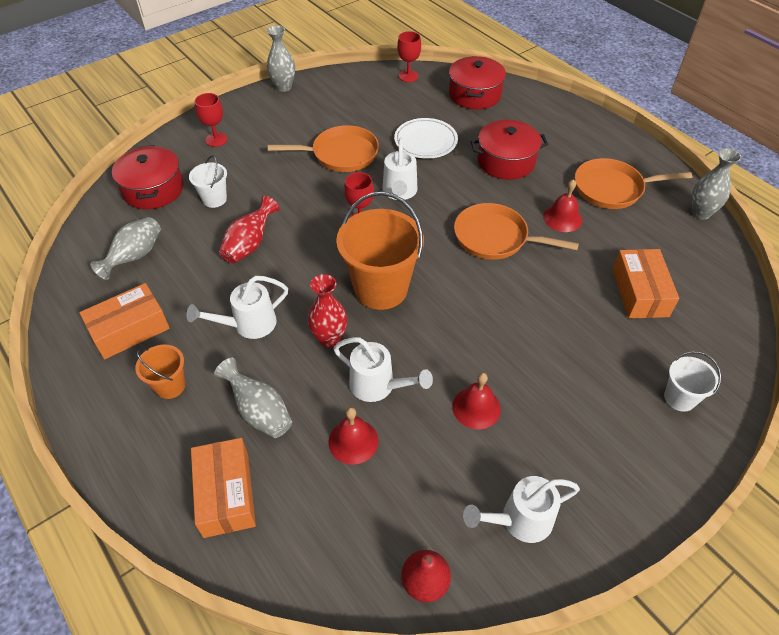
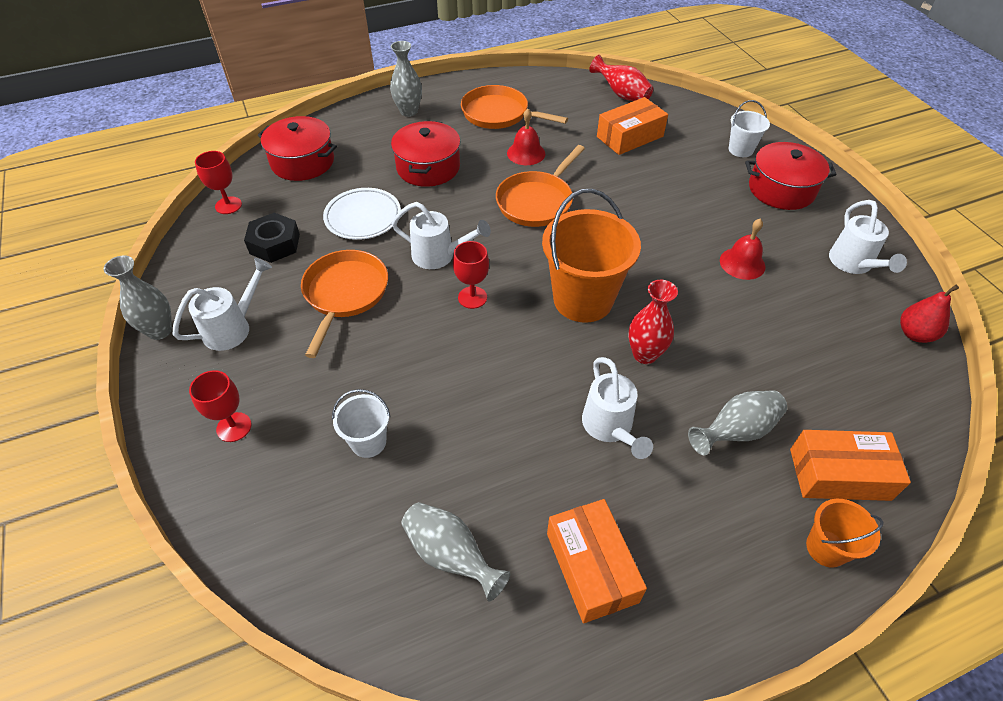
camera: 75 degrees left, 0 degrees up
red pot [112,145,184,209] -> red pot moved to [745,142,837,210]
orange bucket [135,345,186,399] -> orange bucket moved to [806,499,884,568]
red vase [219,196,279,264] -> red vase moved to [589,55,654,101]
red bell [328,407,379,465] -> none
white watering can [333,337,433,402] -> white watering can moved to [173,258,272,351]
orange pan [575,158,692,209] -> orange pan turned 105 degrees clockwise [461,85,568,129]
orange box [612,249,679,319] -> orange box turned 45 degrees counterclockwise [597,97,668,155]
grey vase [692,148,741,220] -> grey vase moved to [390,41,422,117]
none -> black nut [244,213,300,263]

